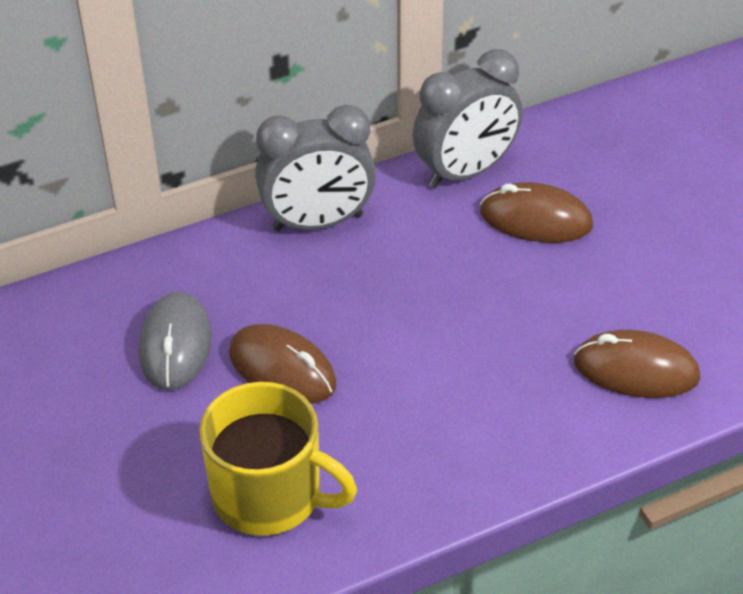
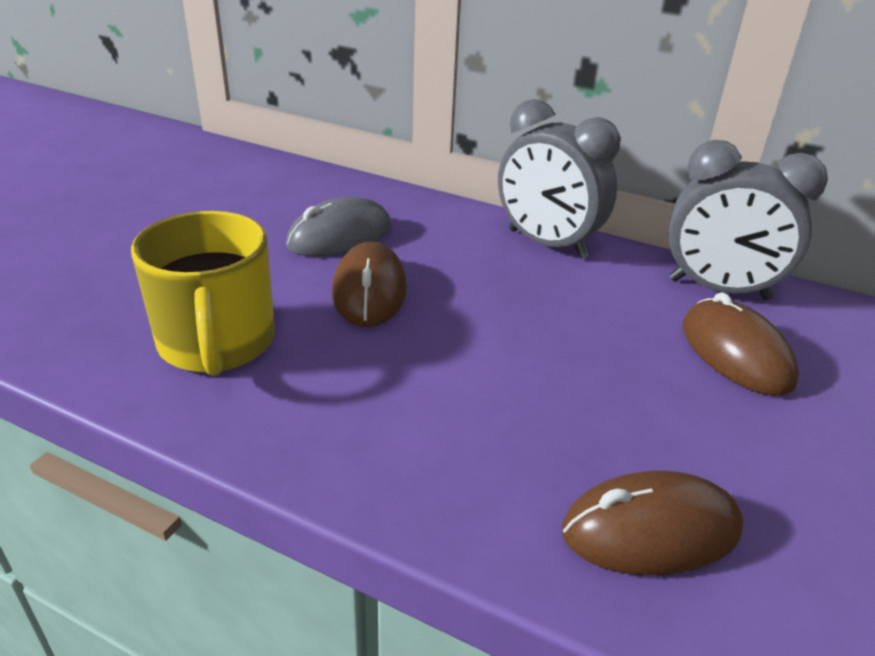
camera: 50 degrees right, 10 degrees down
brown mouse [574,330,700,398] -> brown mouse turned 75 degrees counterclockwise [562,470,744,576]

